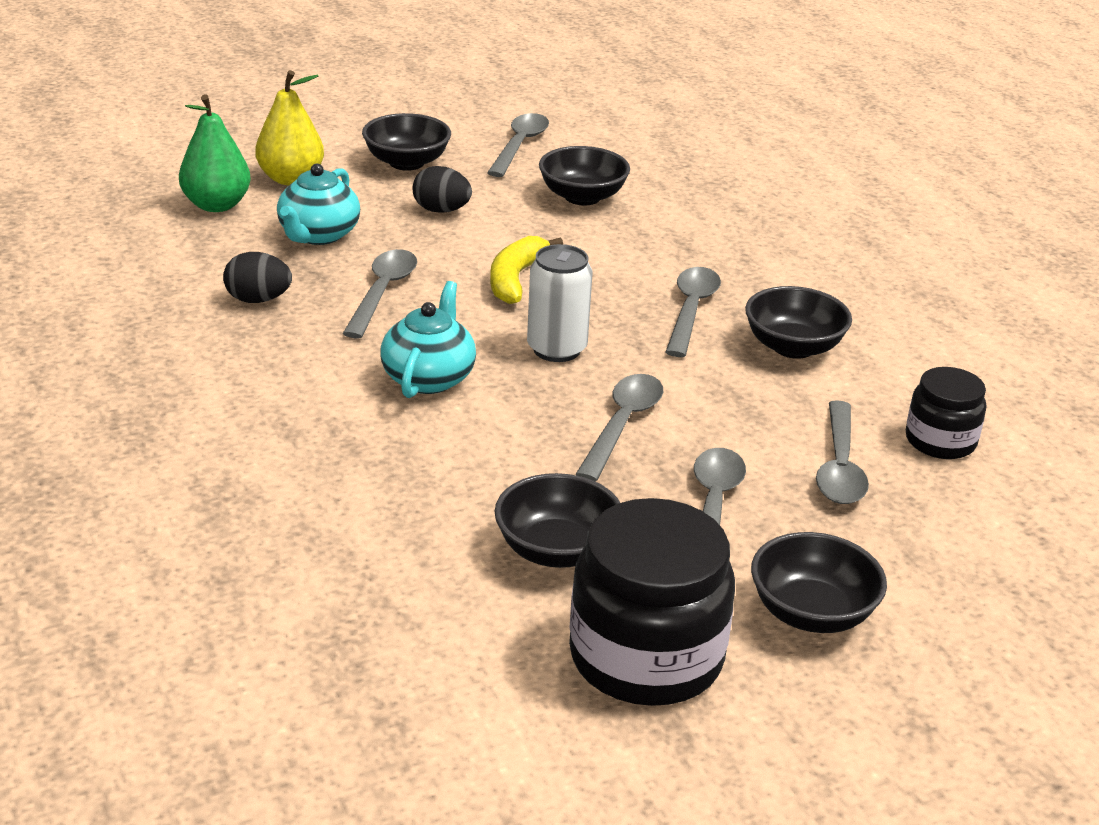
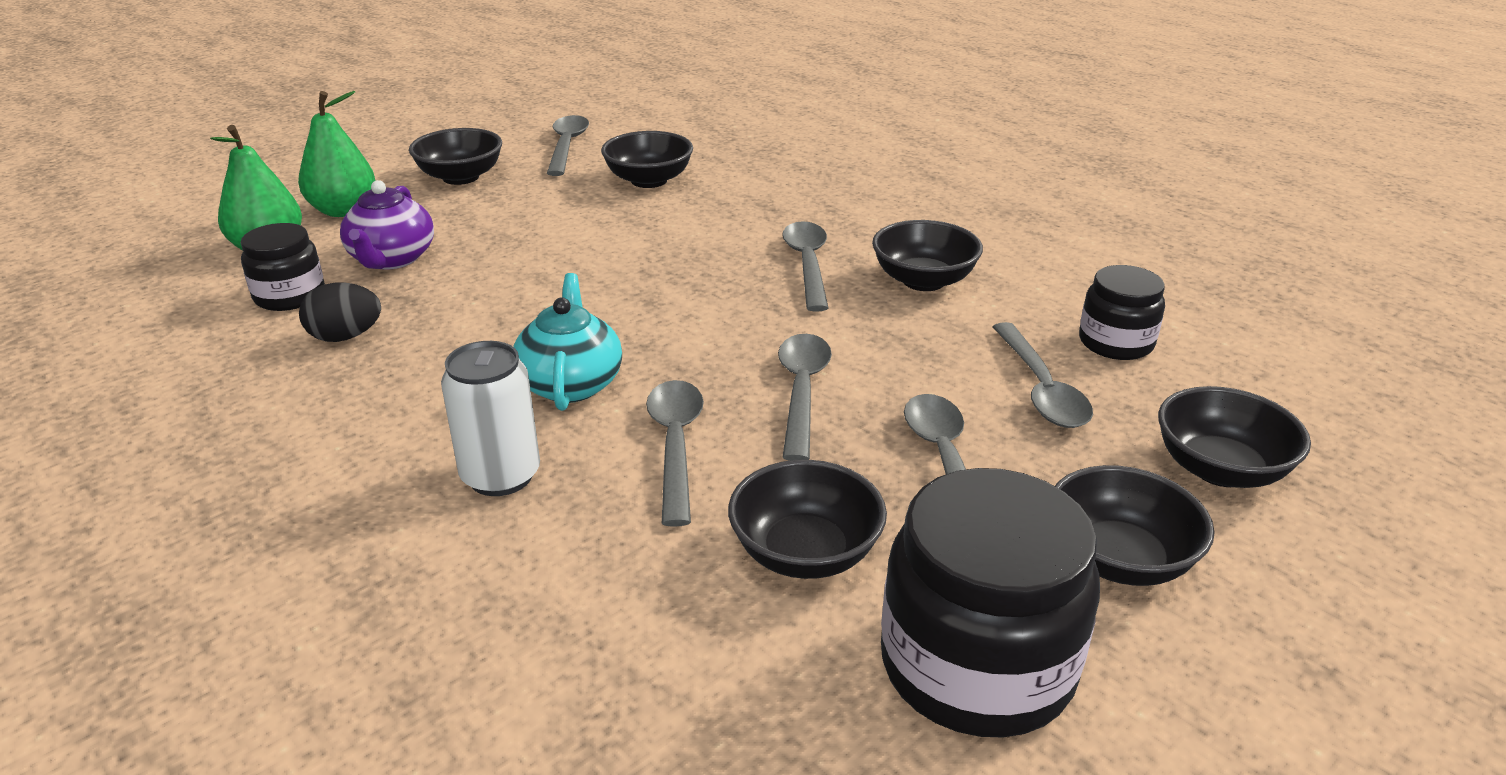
camera: 15 degrees left, 0 degrees up
yellow pear [255,70,324,185] -> green pear [298,91,375,217]
turquoise teapot [277,164,360,245] -> purple teapot [340,180,434,270]
grey spoon [343,249,417,339] -> grey spoon moved to [646,380,704,527]
black egg [413,166,472,213] -> none
yellow banana [490,236,563,304] -> none
white can [527,244,592,362] -> white can moved to [441,341,540,496]
none -> black jar [241,223,325,311]
none -> black bowl [1158,386,1311,488]

